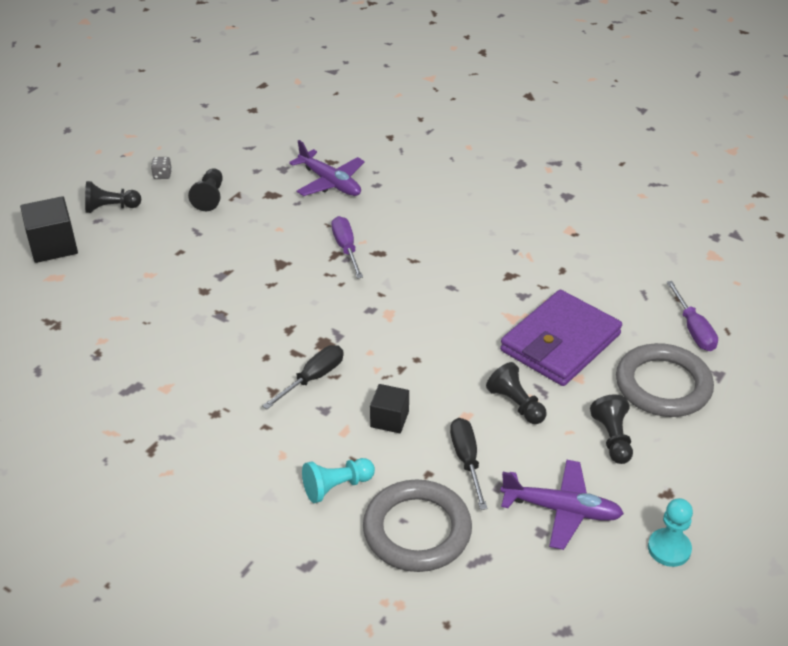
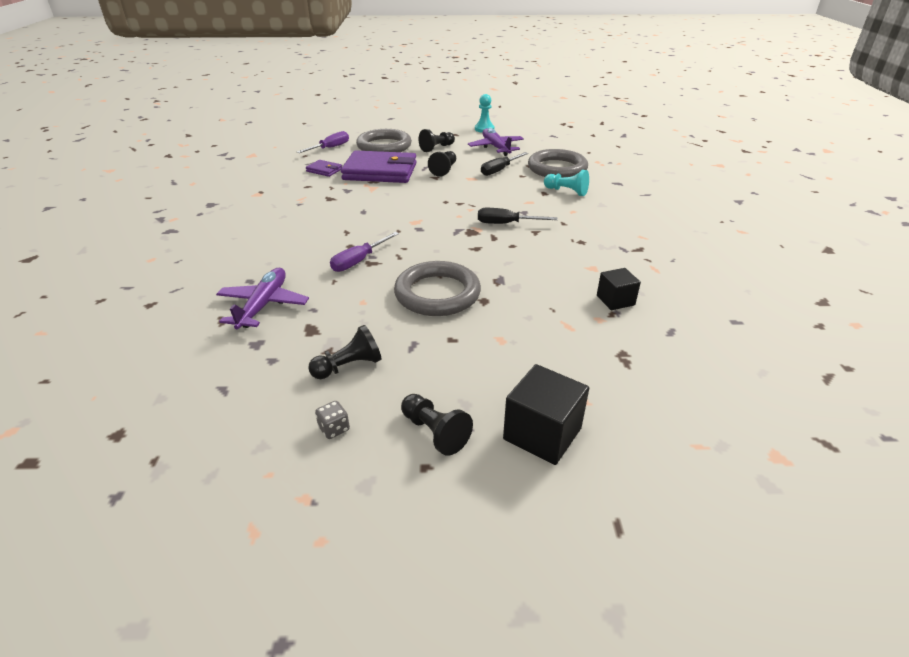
camera: 125 degrees left, 5 degrees down
black cube [370,384,409,433] -> black cube moved to [597,268,641,310]
none -> purple wallet [306,160,342,177]
none -> grey ring [394,261,481,316]

